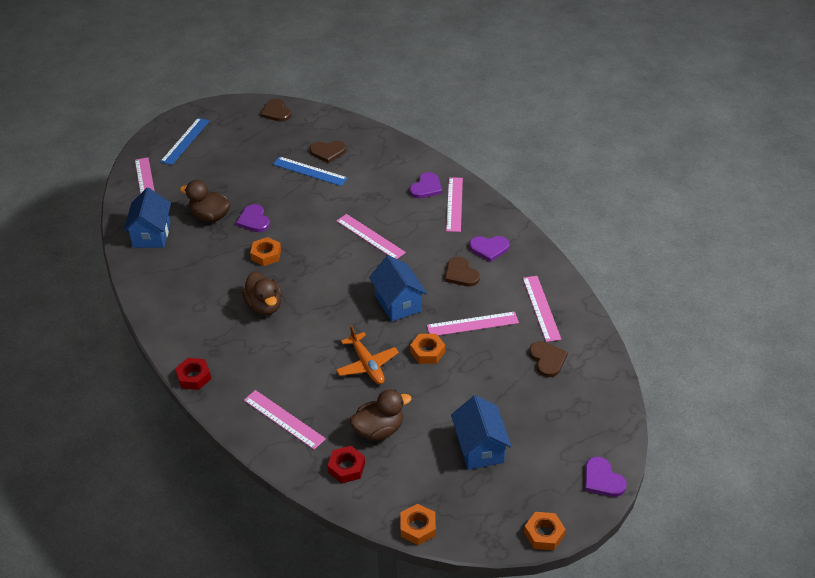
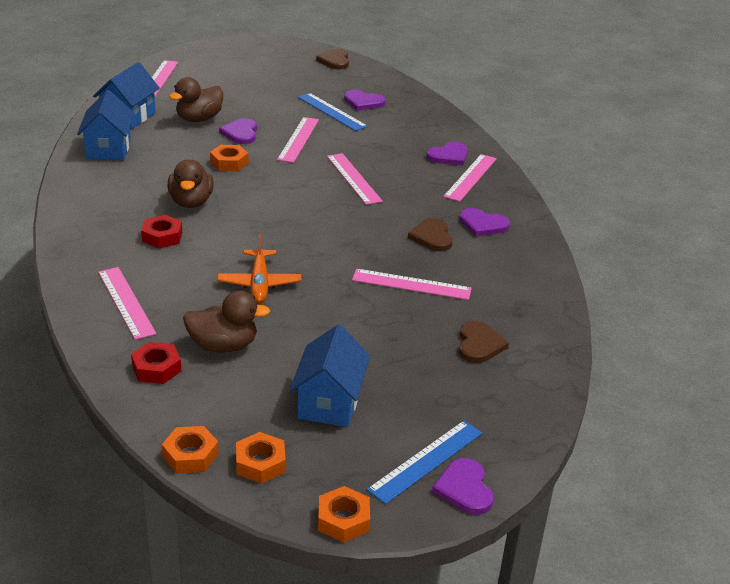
camera: 20 degrees right, 10 degrees down
blue ruler [160,118,209,165] -> blue ruler moved to [367,421,482,504]
red nut [175,358,211,390] -> red nut moved to [141,215,182,249]
brown duck [180,180,231,222] -> brown duck turned 90 degrees counterclockwise [169,77,223,122]
brown heart [310,141,346,163] -> purple heart [344,90,386,111]
blue house [369,255,427,322] -> blue house moved to [77,90,134,160]
orange nut [410,334,445,364] -> orange nut moved to [236,432,286,484]
pink ruler [523,276,561,342] -> pink ruler moved to [277,117,319,163]

